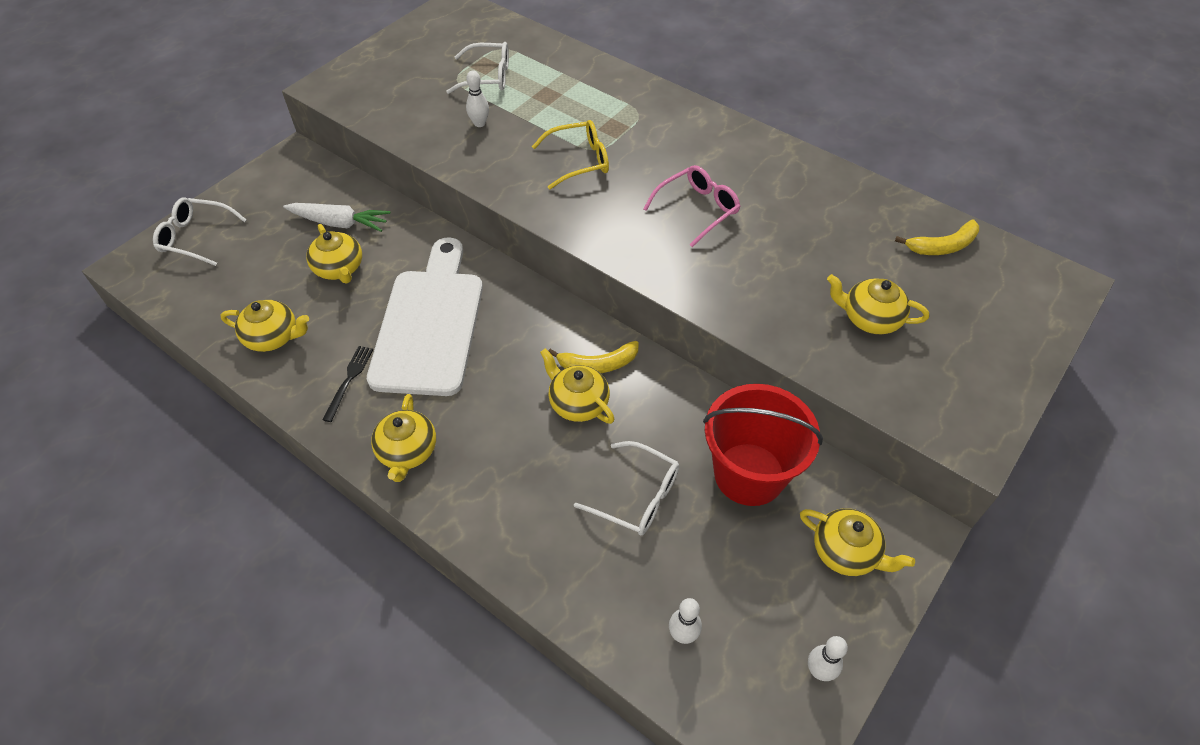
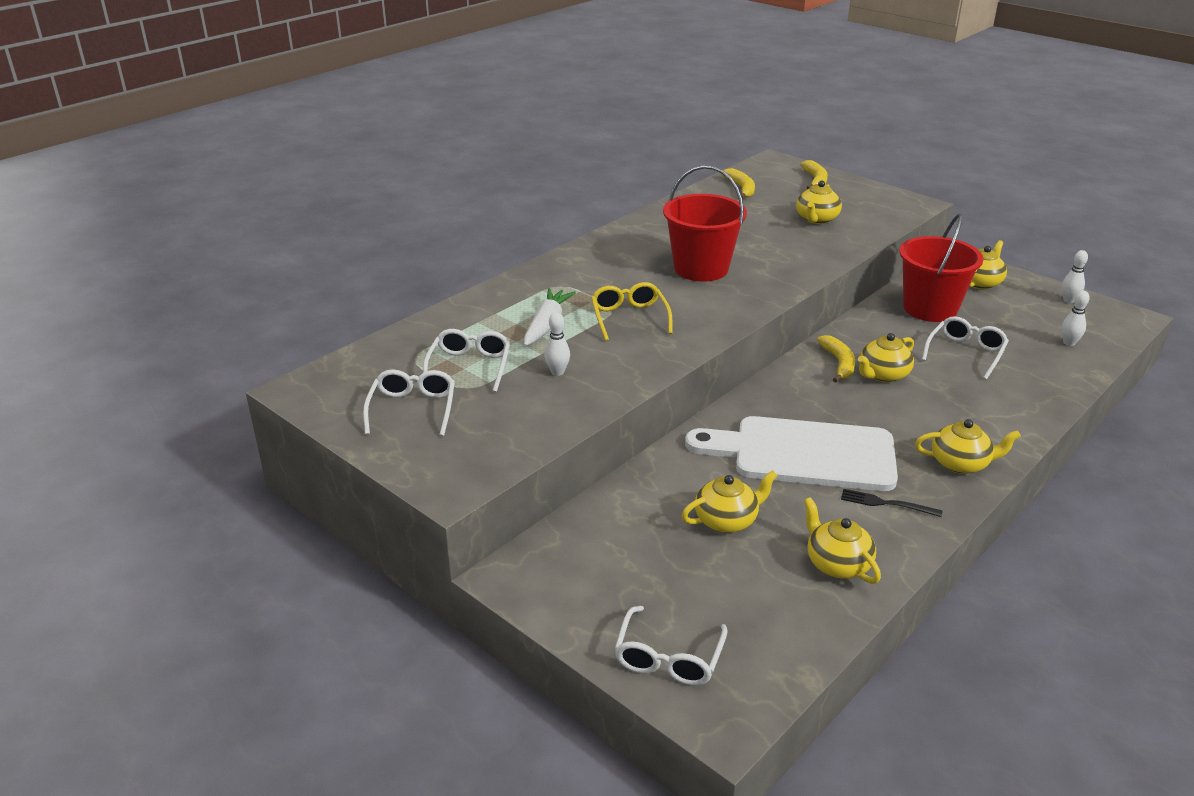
camera: 85 degrees left, 20 degrees down
yellow teapot [221,300,309,352] -> yellow teapot turned 45 degrees counterclockwise [804,497,881,584]
white carrot [283,203,391,232] -> white carrot moved to [524,288,576,346]
pink glasses [644,165,741,247] -> red bucket [663,165,747,281]
none -> white glasses [363,370,455,436]
none -> yellow banana [801,160,828,190]

